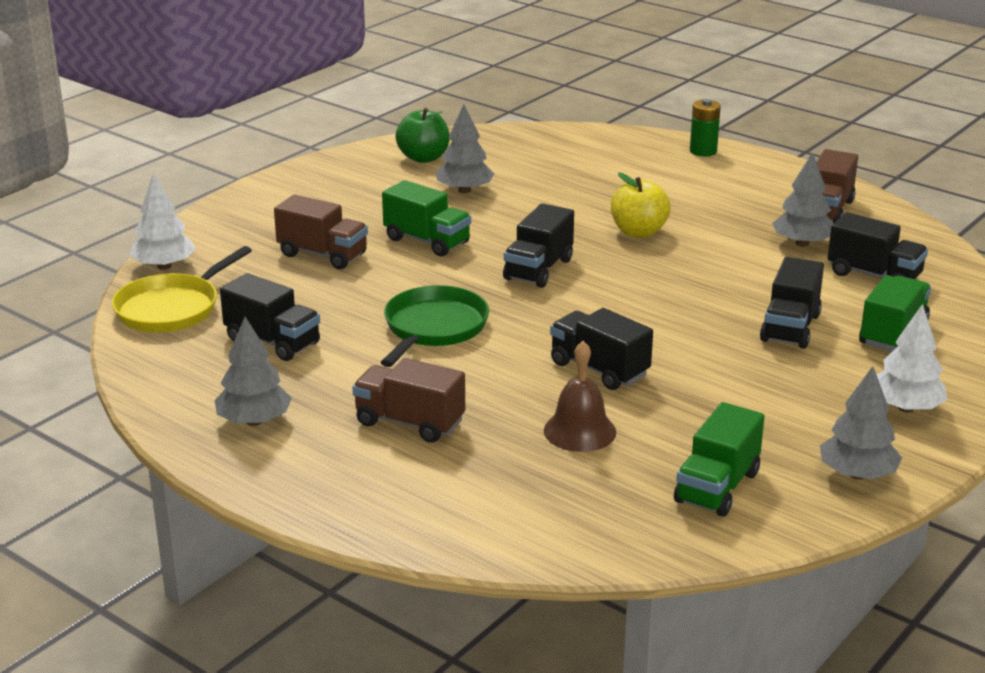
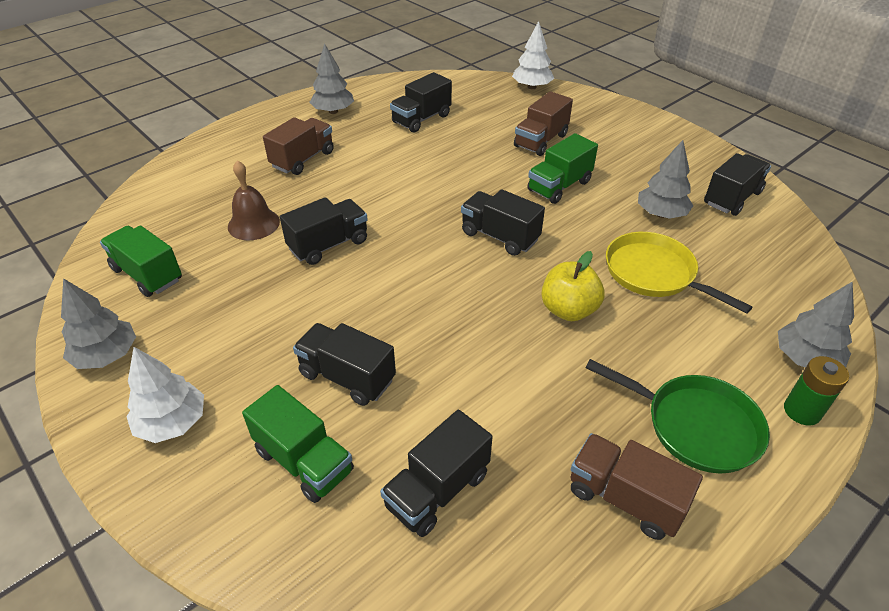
camera: 100 degrees right, 15 degrees up
yellow pan [112,246,252,332] -> yellow pan moved to [606,232,753,314]
green pan [380,285,489,367] -> green pan moved to [585,359,770,473]
green apple [395,108,450,163] -> black truck [704,153,771,216]
grey tree [772,152,834,247] -> grey tree moved to [778,281,854,368]

